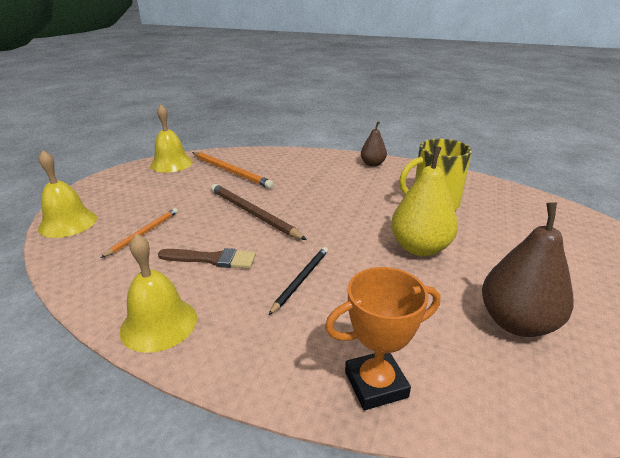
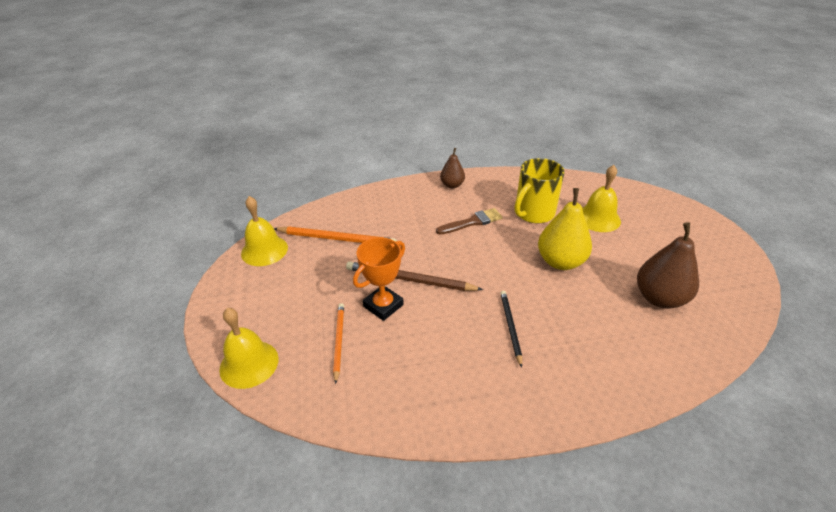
camera: 30 degrees left, 10 degrees up
yellow bell [120,234,197,353] -> yellow bell moved to [582,165,621,232]
brown brush [158,248,256,268] -> brown brush moved to [436,208,503,234]
orange trophy [325,267,440,410] -> orange trophy moved to [353,237,405,321]

